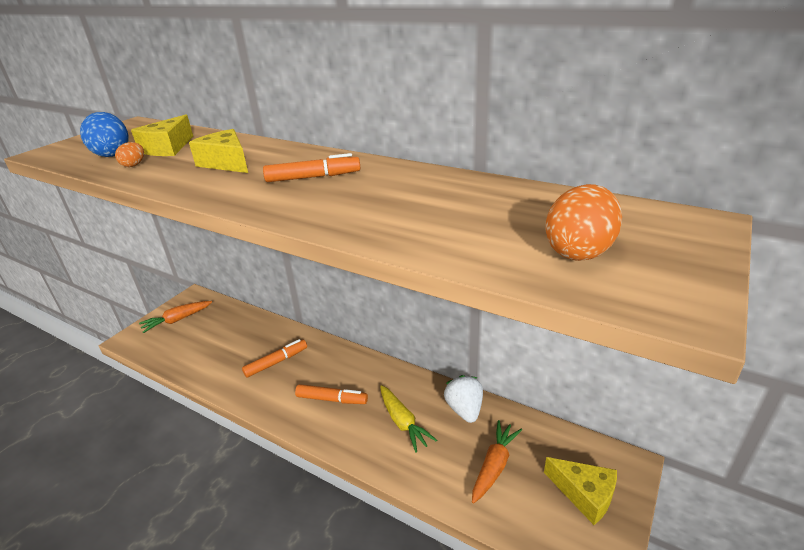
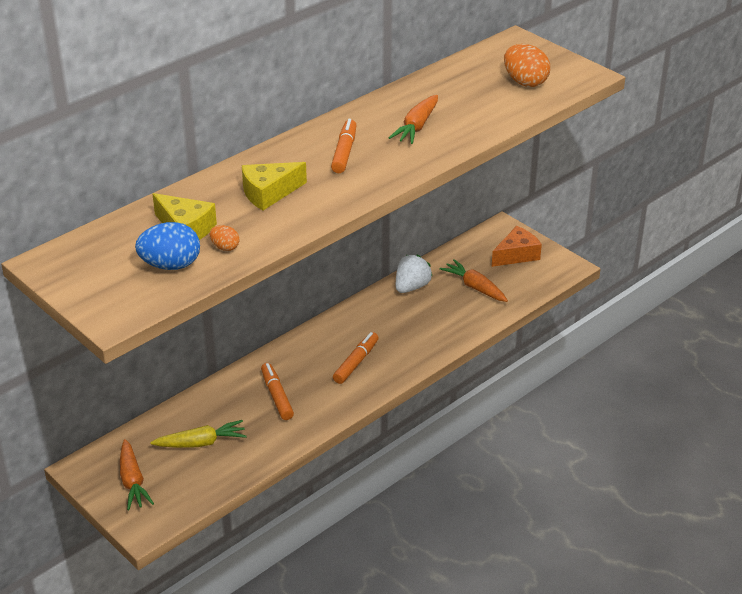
camera: 75 degrees left, 5 degrees up
yellow carrot [380,385,437,453] -> yellow carrot moved to [150,420,247,448]
white strawberry [444,375,483,423] -> white strawberry turned 120 degrees clockwise [396,255,433,293]
yellow cheese [544,457,617,525] -> orange cheese [492,226,542,267]
none -> orange carrot [389,95,438,144]

